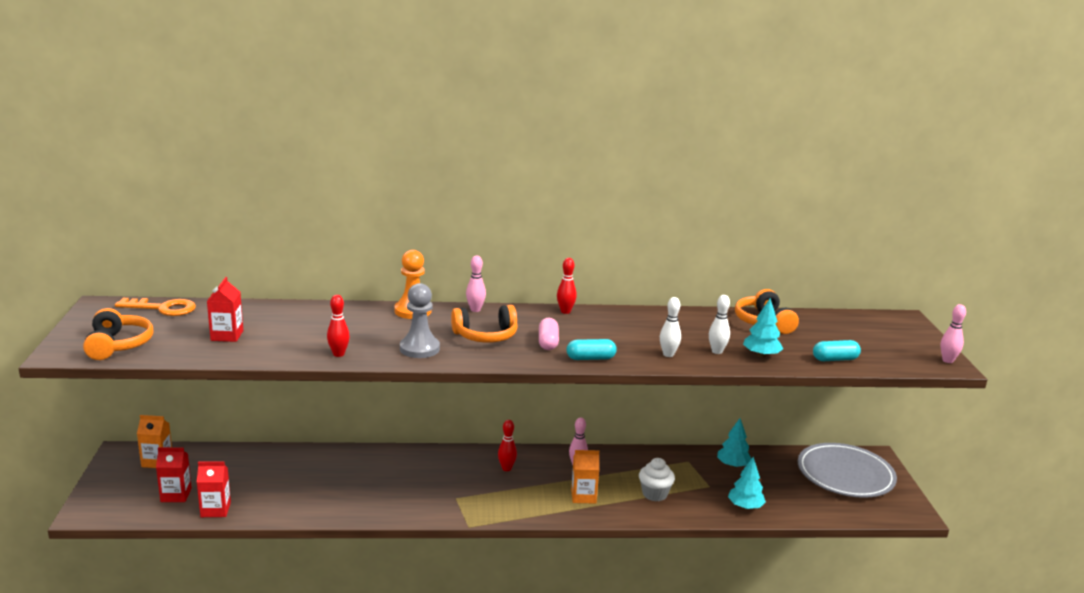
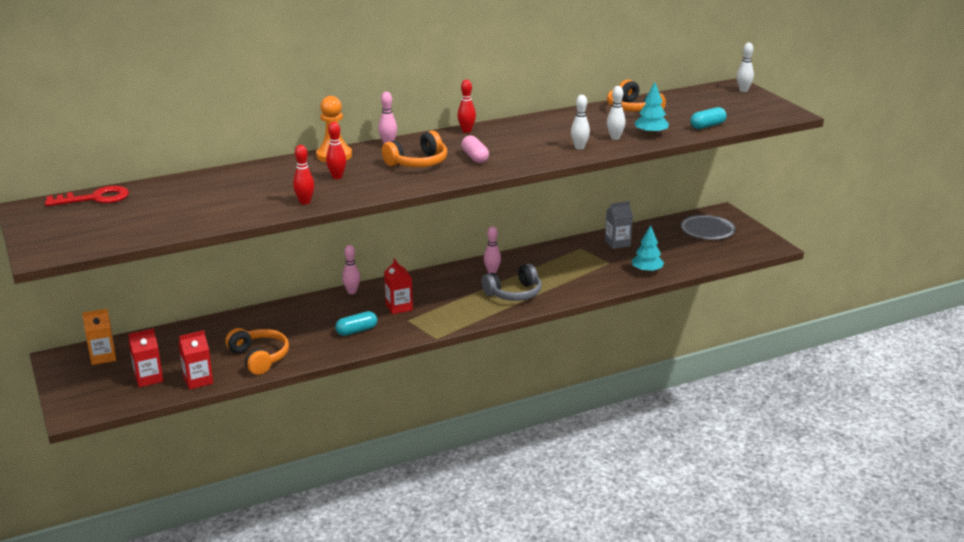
camera: 20 degrees left, 5 degrees up
orange headphones [83,308,153,360] -> orange headphones moved to [225,328,289,375]
orange key [115,298,196,316] -> red key [45,186,129,206]
red carton [207,277,243,342] -> red carton moved to [384,258,413,314]
grey pawn [400,283,440,358] -> none
red bowling pin [498,420,517,471] -> red bowling pin moved to [326,122,346,179]
turquoise capsule [567,339,617,360] -> turquoise capsule moved to [335,311,377,336]
orange carton [571,450,599,503] -> grey headphones [482,263,542,301]
white cupcake [639,458,675,501] -> none
turquoise tree [717,418,752,468] -> grey carton [605,201,633,249]
grey plate [798,443,897,498] -> grey plate [681,215,736,240], size x0.65
pink bowling pin [941,304,966,363] -> pink bowling pin moved to [342,245,360,294]
none -> white bowling pin [737,43,754,92]

